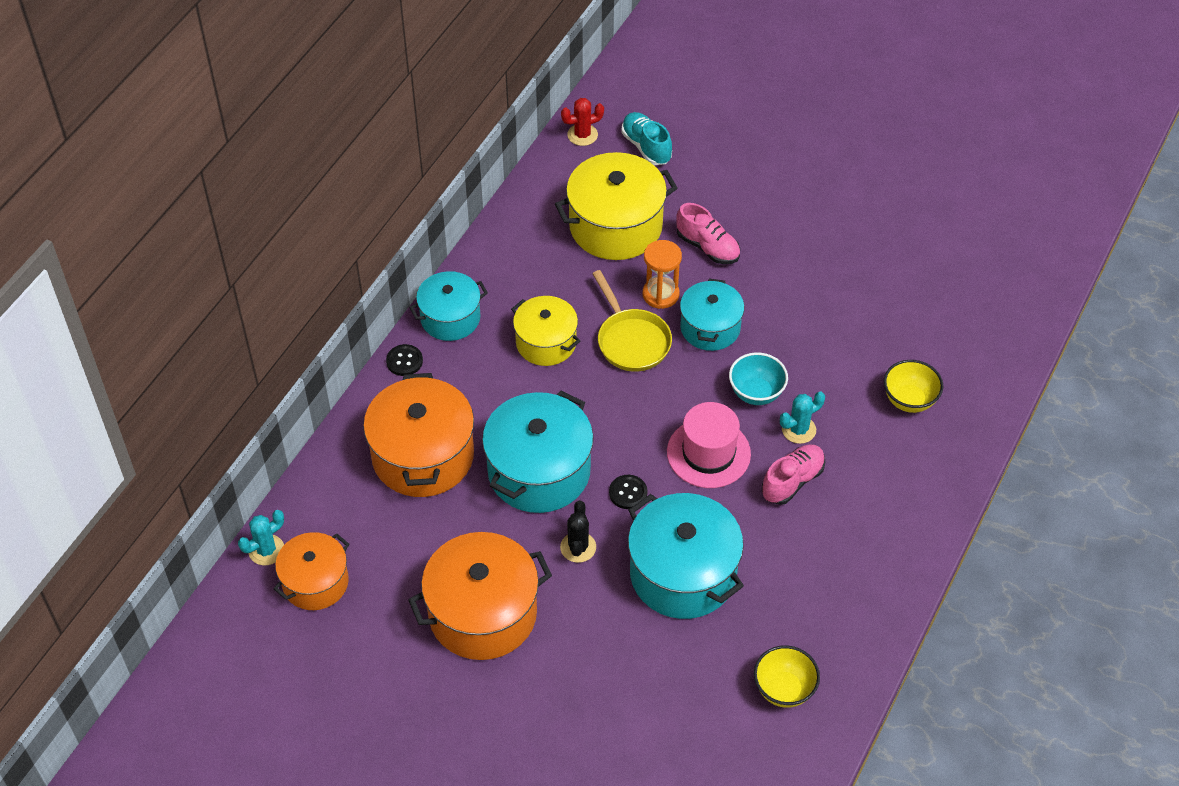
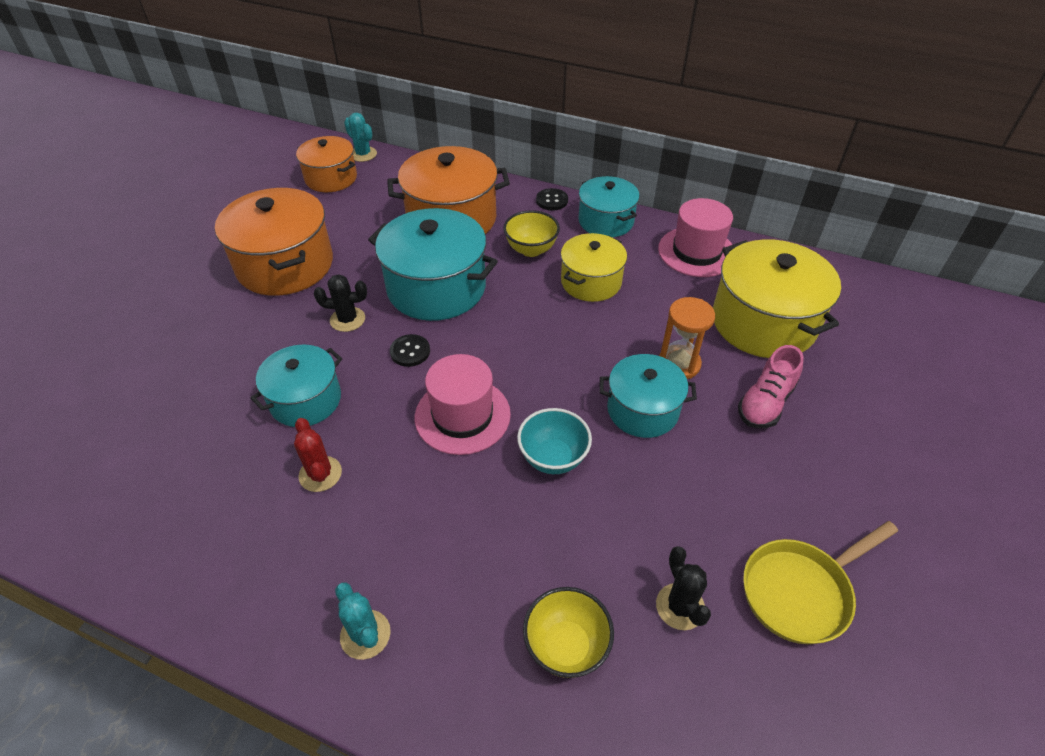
camera: 85 degrees right, 5 degrees down
red cactus [561,98,604,146] -> red cactus moved to [294,418,342,492]
yellow pan [592,270,672,372] -> yellow pan moved to [743,521,898,644]
turquoise shoe [621,112,672,165] -> none
turquoise pot [628,493,744,619] -> turquoise pot [250,344,342,427], size x0.62
yellow bowl [754,645,820,708] -> yellow bowl moved to [503,210,560,257]
pink shoe [762,444,825,505] -> none
turquoise cactus [780,392,825,444] -> turquoise cactus moved to [335,583,391,660]
none -> black cactus [656,546,711,630]
none -> pink hat [658,198,733,277]

